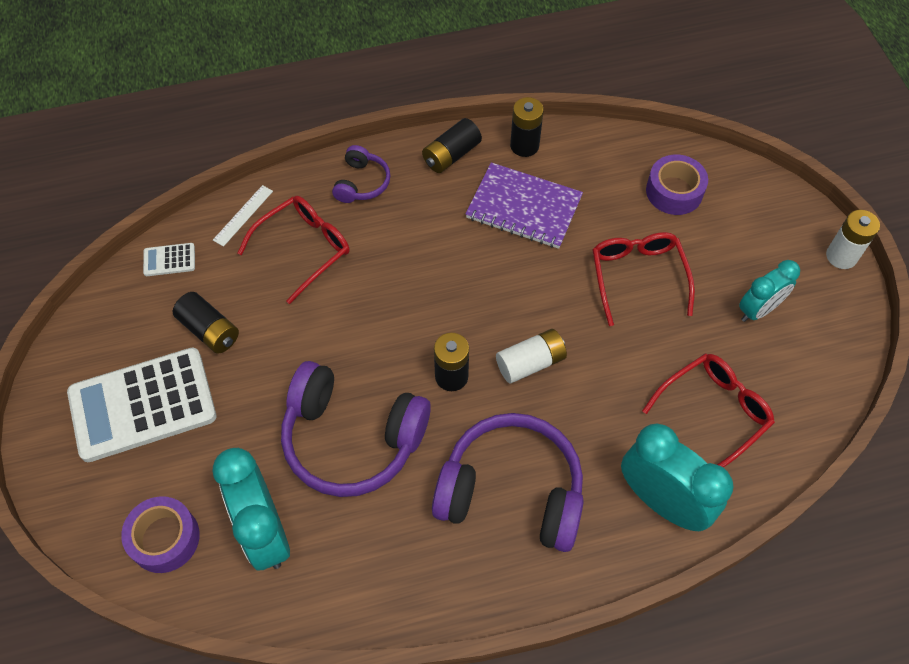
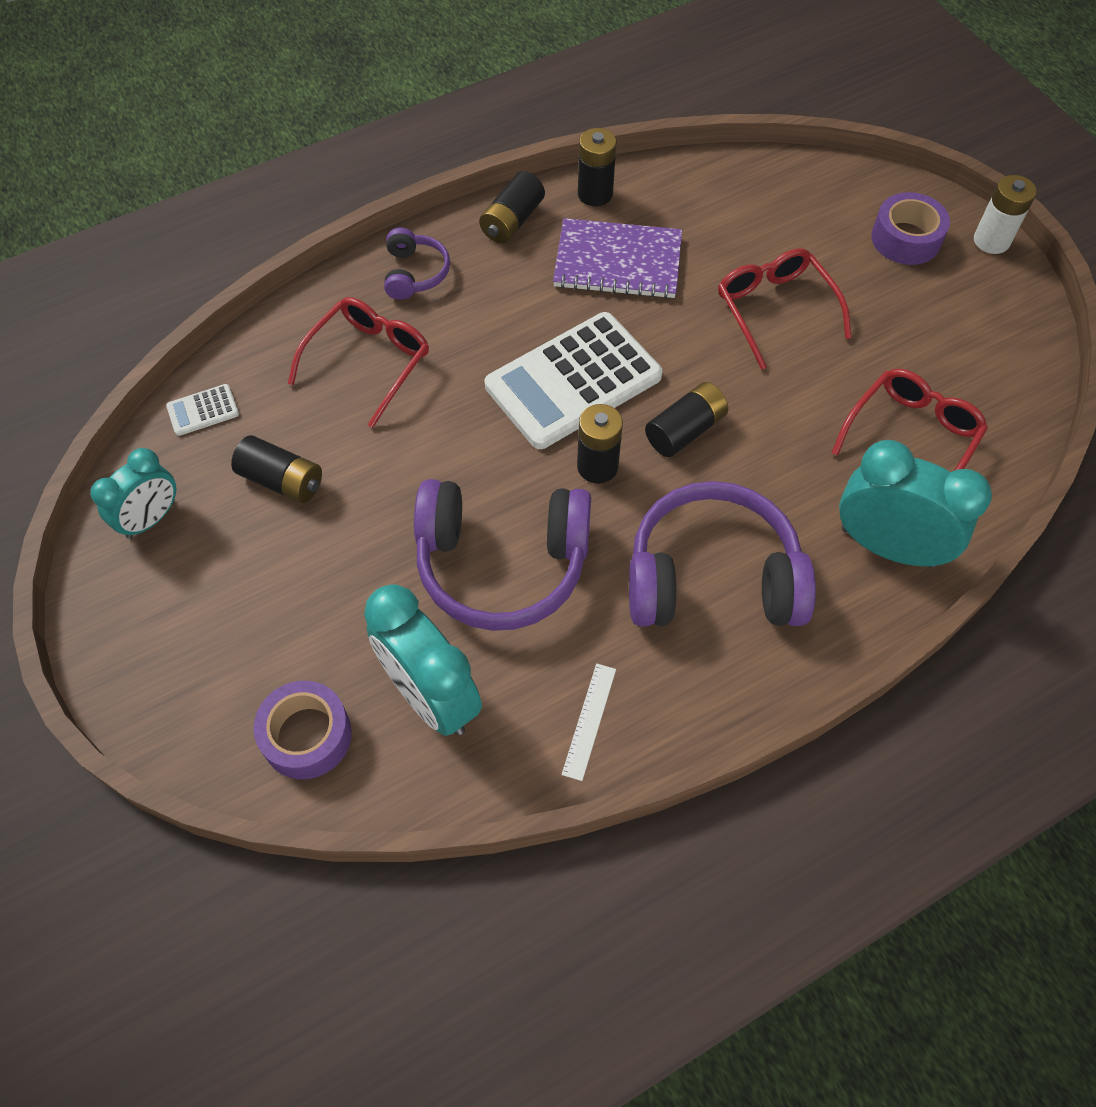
camera: 15 degrees left, 0 degrees up
white calculator [67,348,216,462] -> white calculator moved to [485,312,662,449]
white ruler [213,185,273,247] -> white ruler moved to [562,663,616,781]
white battery [496,329,567,383] -> black battery [645,382,728,457]
purple tape [646,154,708,215] -> purple tape moved to [871,192,950,265]
turquoise clock [739,260,800,322] -> turquoise clock moved to [90,448,176,539]

